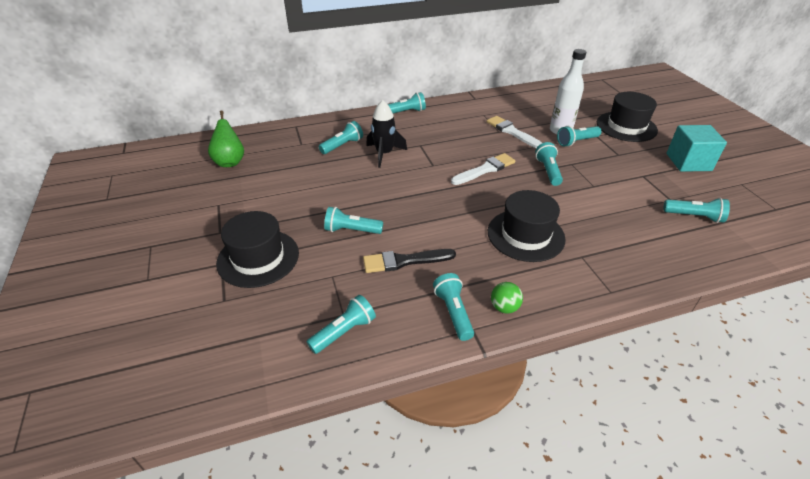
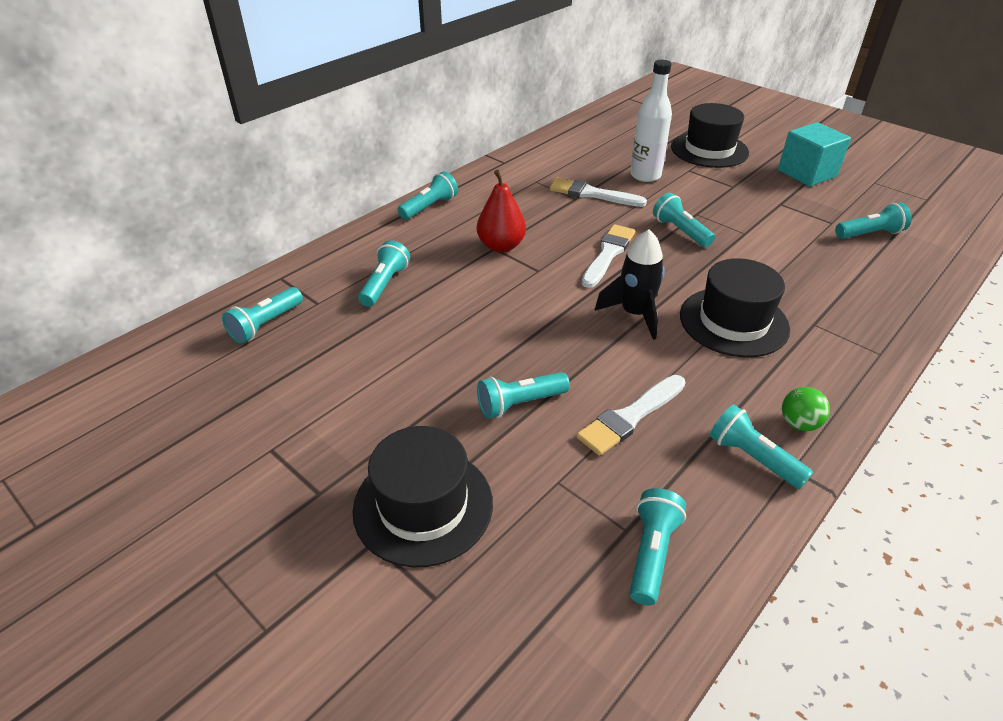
camera: 30 degrees left, 0 degrees up
green pear [208,111,244,167] -> none
black brush [363,249,456,273] -> white brush [576,375,686,456]
black rocket [366,100,407,168] -> black rocket moved to [594,229,665,340]
turquoise flashlight [557,126,602,147] -> turquoise flashlight moved to [222,287,303,343]
none -> red pear [477,170,526,253]

